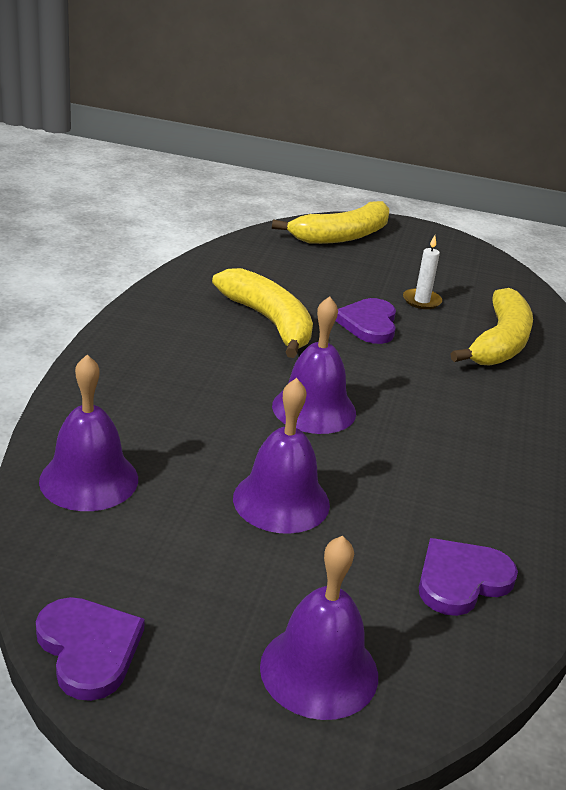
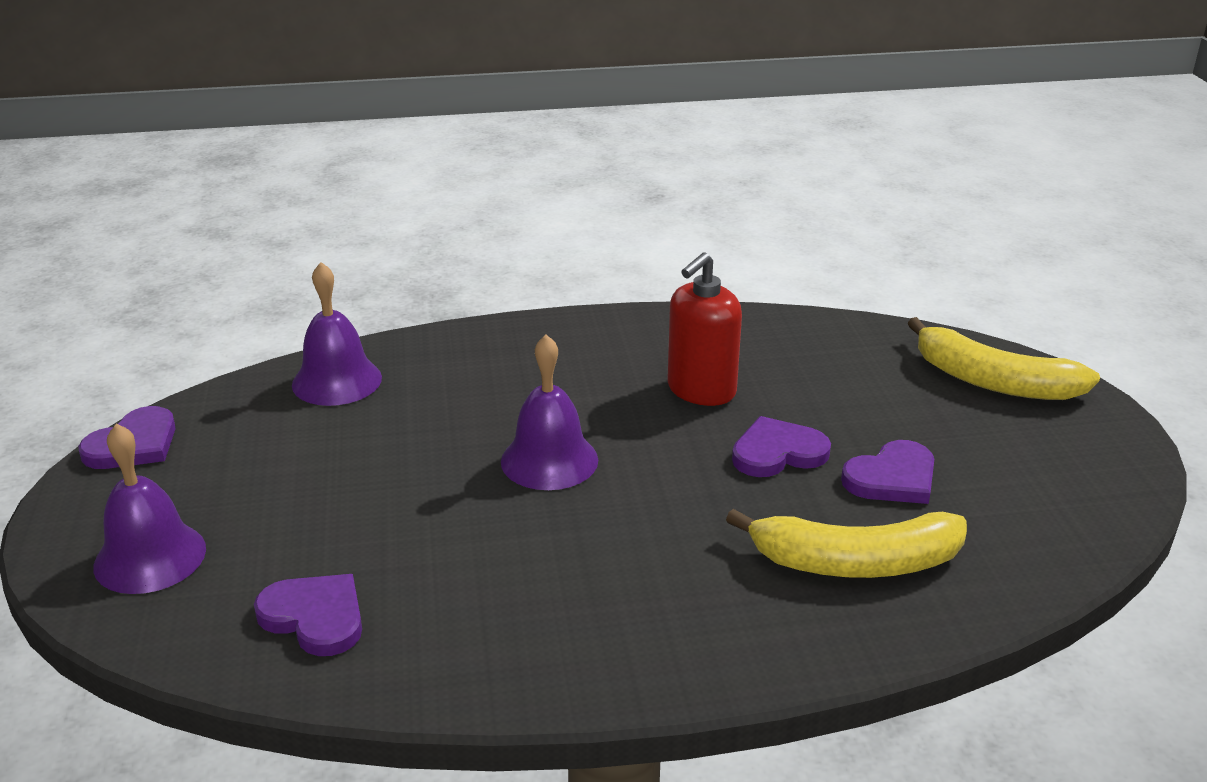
camera: 70 degrees right, 0 degrees up
yellow banana [212,268,313,358] -> red soap dispenser [667,252,742,406]
purple bell [233,378,330,534] -> none
white candle [403,235,442,309] -> purple heart [841,440,934,504]

